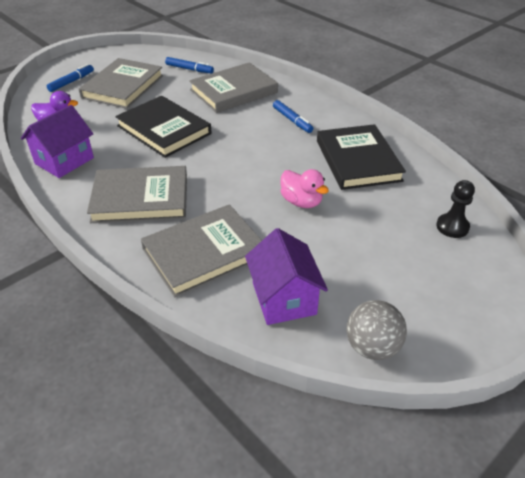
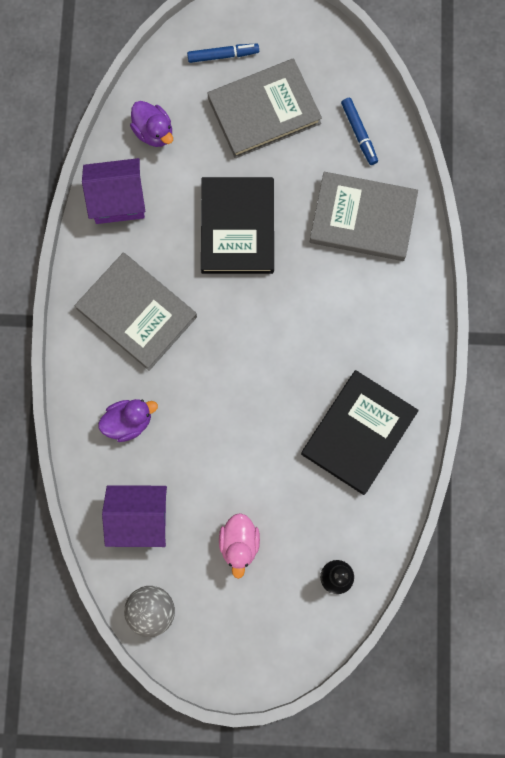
camera: 45 degrees right, 35 degrees up
grey book [141,204,262,297] -> purple duck [98,399,158,442]
purple house [245,228,328,325] -> purple house turned 60 degrees clockwise [102,485,167,547]
blue marker [273,100,313,133] -> none
pink duck [280,169,329,208] -> pink duck moved to [219,513,260,579]

